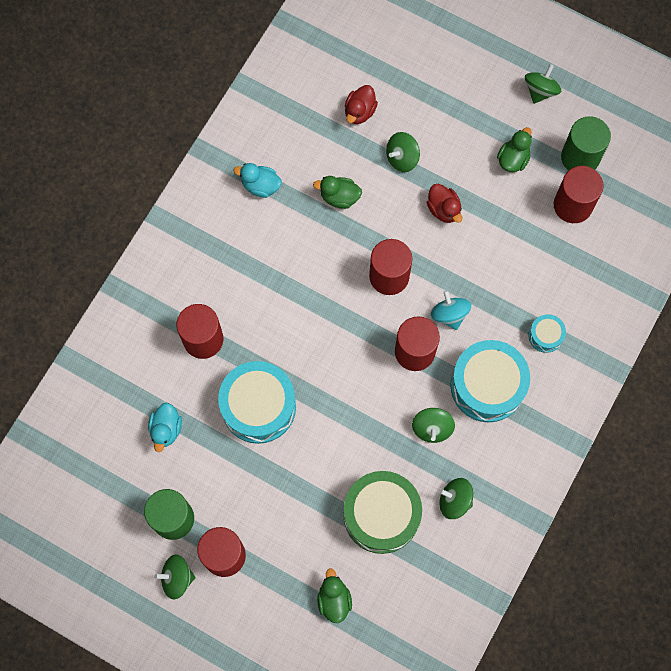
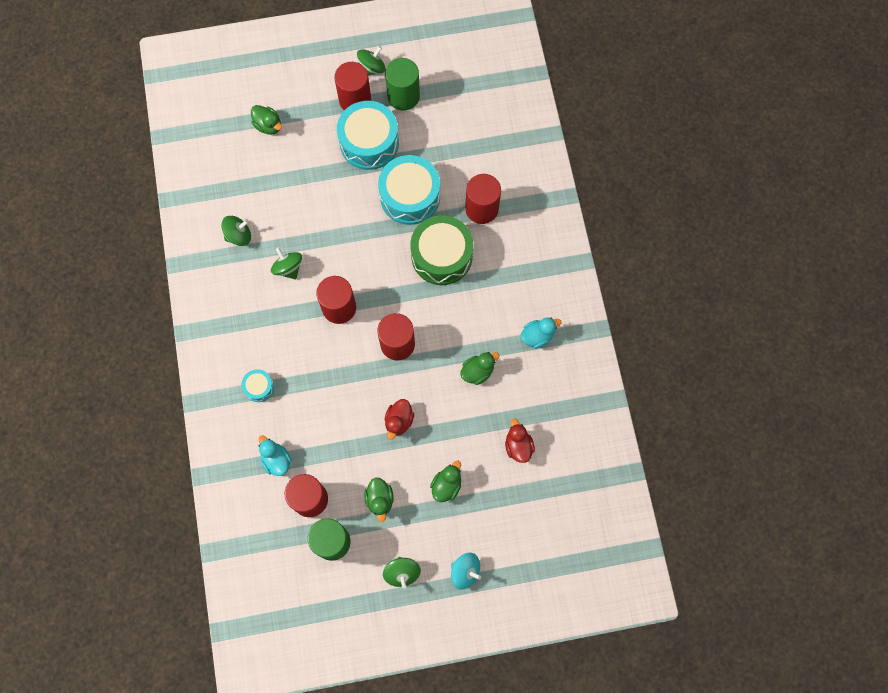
camera: 140 degrees right, 0 degrees up
turquoise duck [148,403,182,452] -> turquoise duck moved to [259,435,291,476]
green drum [343,471,422,554] -> green drum moved to [410,215,473,285]
green spinning top [386,132,420,172] -> none
red duck [427,184,462,223] -> red duck turned 90 degrees counterclockwise [385,399,414,440]
turquoise spinning top [431,290,471,330] -> turquoise spinning top moved to [451,553,481,590]
turquoise drum [450,340,530,422] -> turquoise drum moved to [337,101,399,170]
none -> green duck [430,460,461,502]

